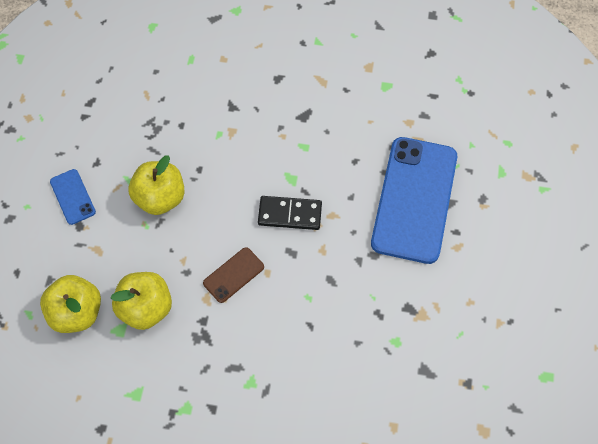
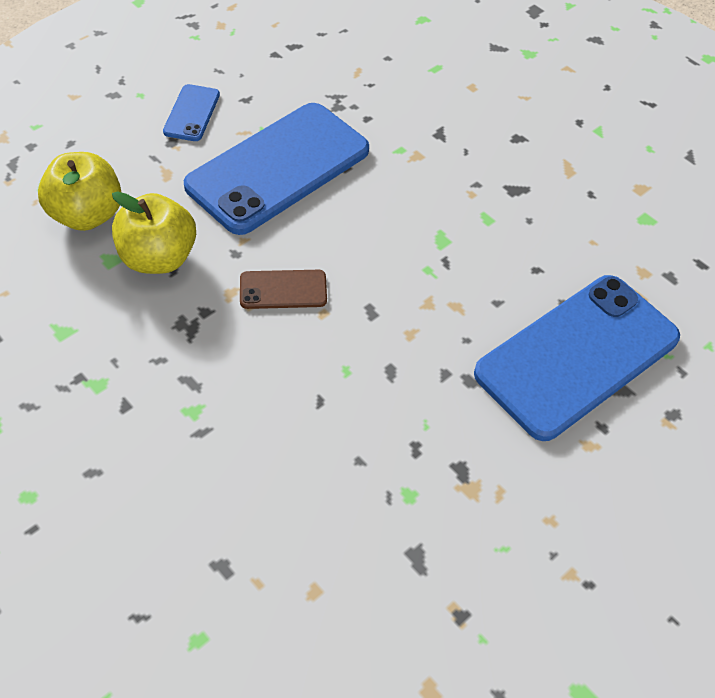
camera: 35 degrees right, 10 degrees down
yellow apple [129,155,185,215] -> blue phone [184,103,369,235]
black domino [258,196,322,230] -> none

